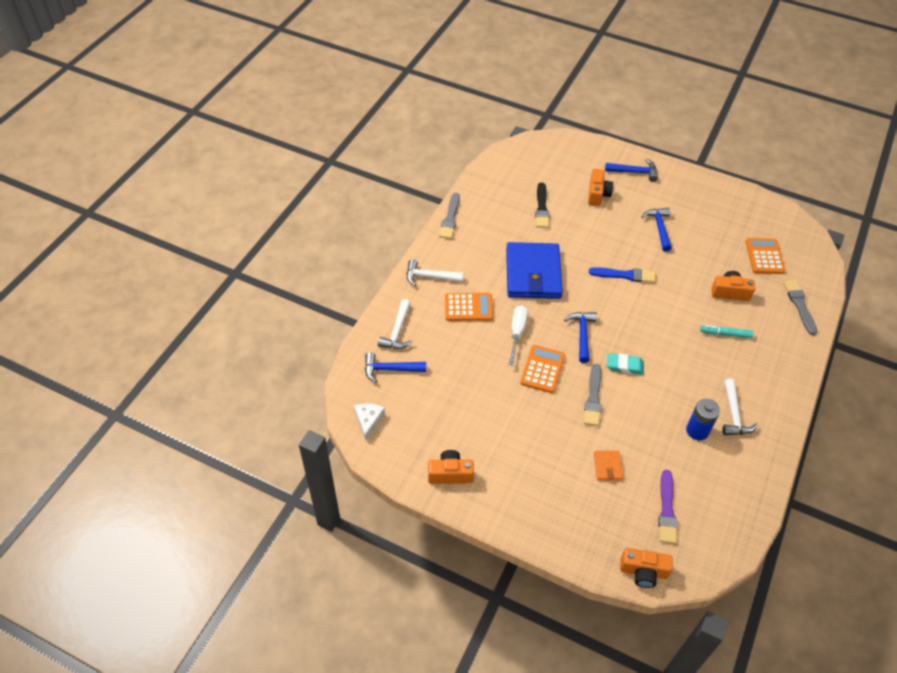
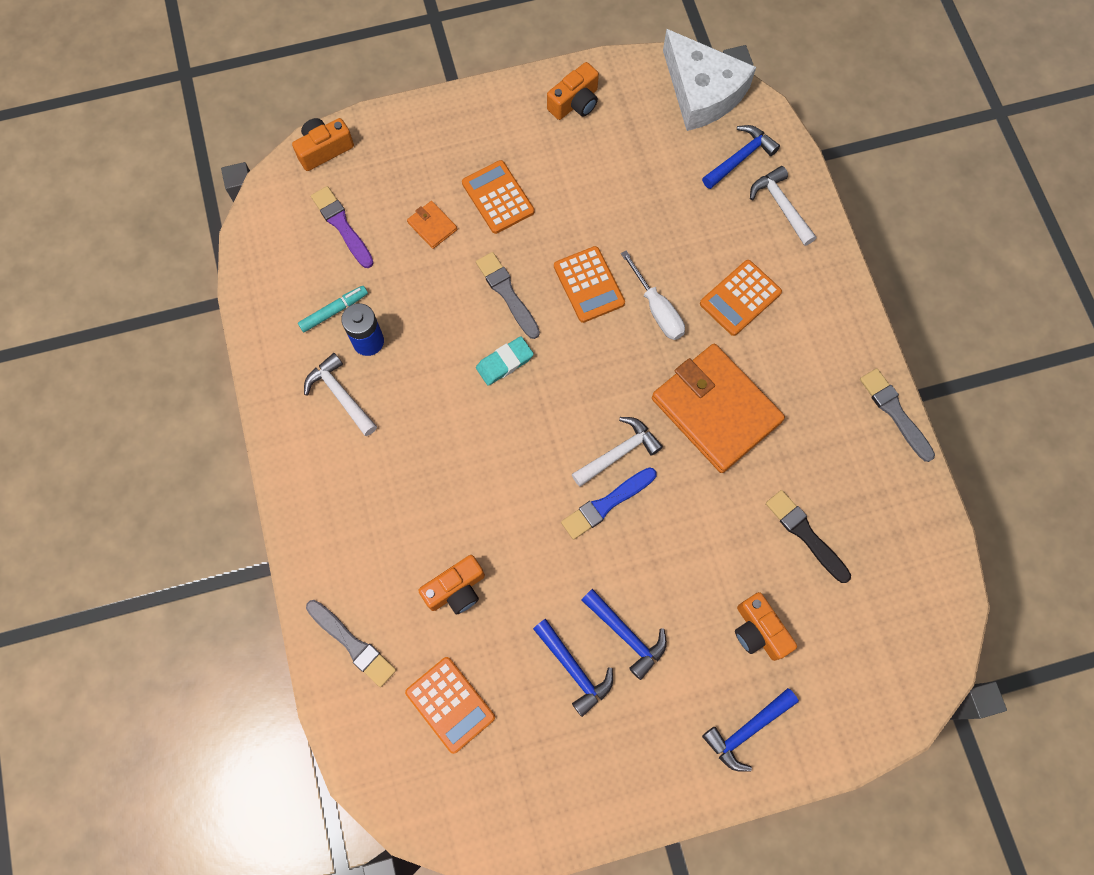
camera: 140 degrees right, 20 degrees up
white cheese [354,404,385,440] -> white cheese [663,29,756,131], size x2.11
white hammer [407,259,463,286] -> white hammer moved to [572,417,663,487]
blue wallet [506,242,563,299] -> orange wallet [652,344,785,473]
blue hammer [564,312,597,363] -> blue hammer moved to [533,619,613,717]
turquoise marker [700,325,753,338] -> turquoise marker moved to [298,286,368,332]
none -> orange calculator [462,160,535,234]

